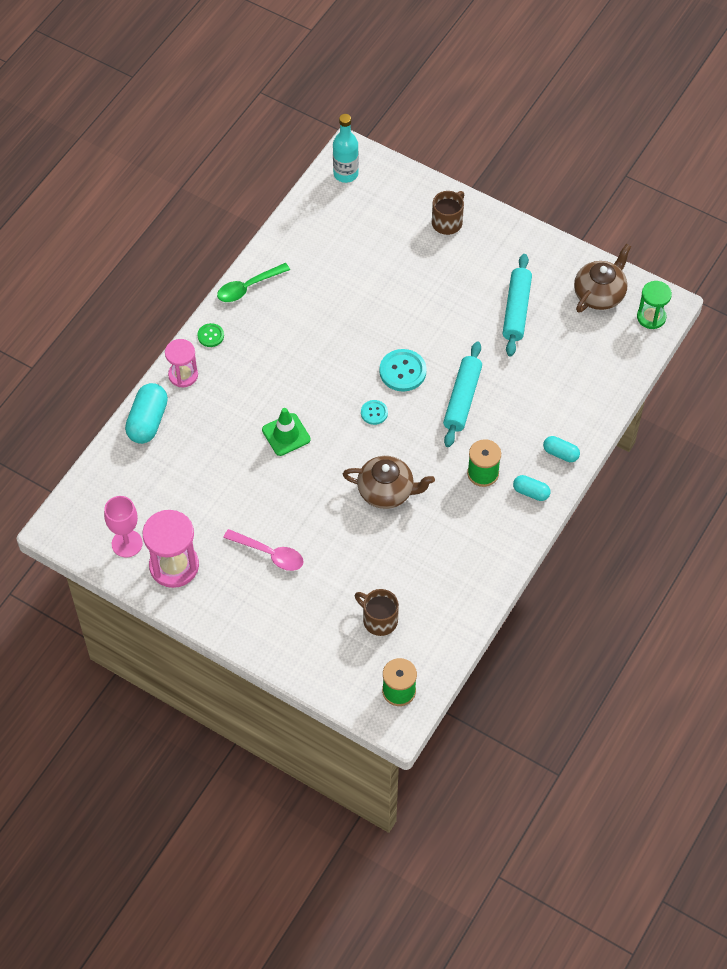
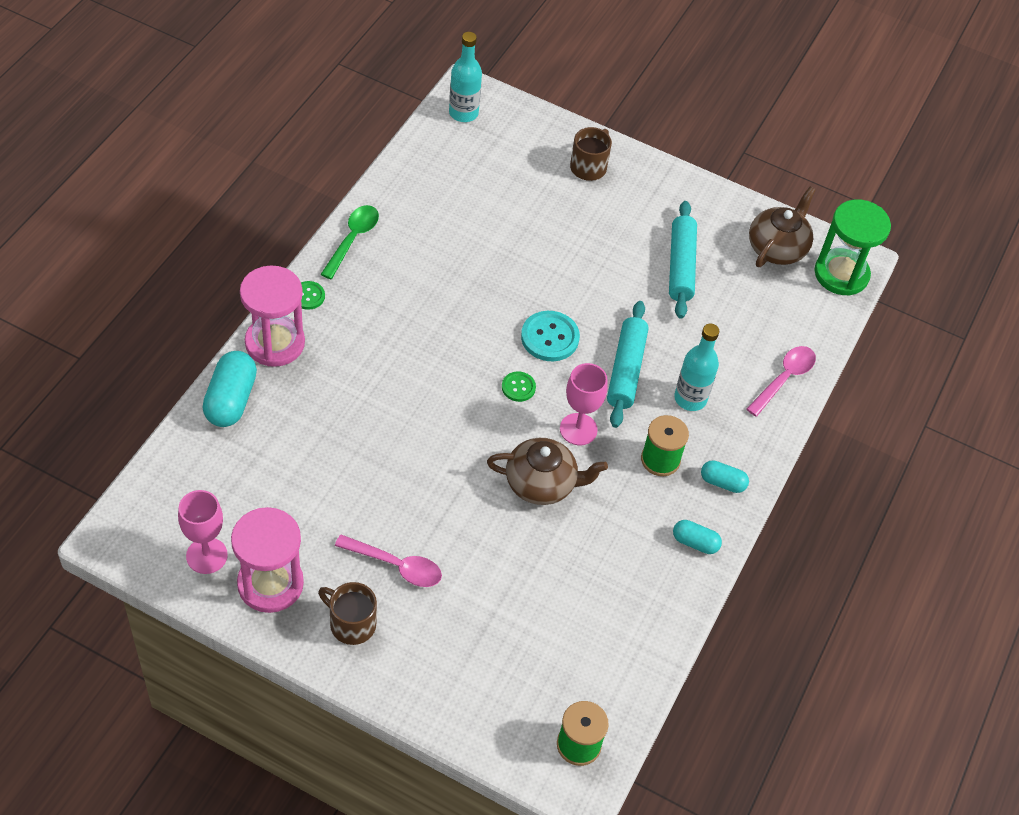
camera: 10 degrees left, 5 degrees down
pink hourglass [165,339,198,387] -> pink hourglass [240,265,305,367], size x1.58
green spoon [217,263,290,302] -> green spoon turned 150 degrees clockwise [321,205,379,279]
green traffic cone [262,408,311,456] -> none
brown mug [355,589,399,636] -> brown mug moved to [318,582,377,645]
turquoise button [361,400,388,425] -> green button [502,371,536,402]
turquoise capsule [543,436,580,462] -> turquoise capsule moved to [673,520,722,554]
green hourglass [637,281,672,329] -> green hourglass [814,199,891,296], size x1.58
none -> pink goblet [560,363,608,445]
none -> turquoise bottle [674,324,719,411]
none -> pink spoon [746,346,816,417]

